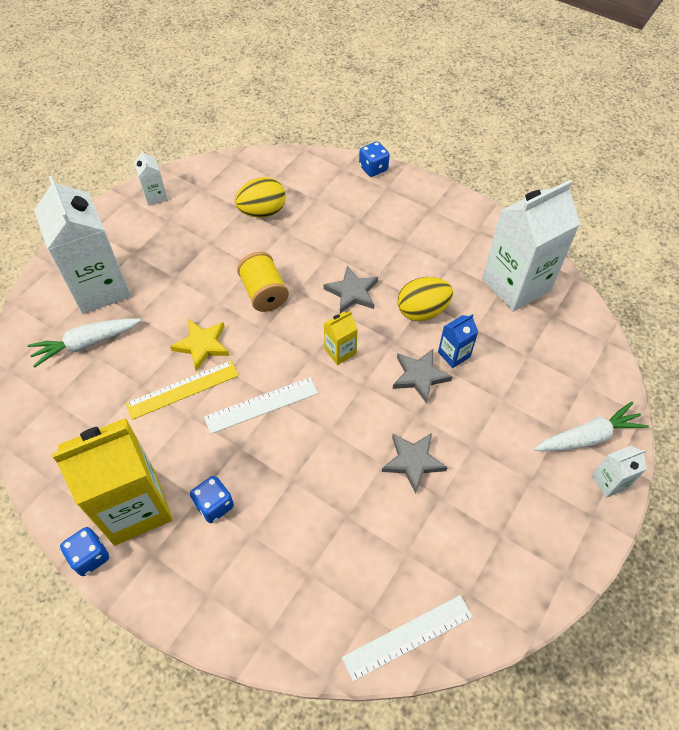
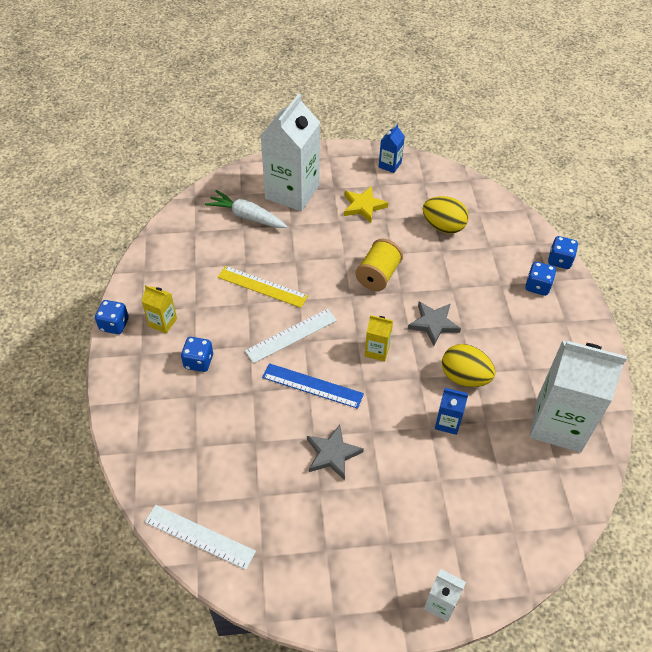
camera: 50 degrees right, 5 degrees down
yellow carton [52,418,173,546] -> yellow carton [141,285,177,333], size x0.44
white carton [134,149,168,206] -> blue carton [379,124,405,173]
yellow star [170,319,229,371] -> yellow star moved to [344,186,388,223]
white ruler [204,377,318,434] -> white ruler turned 60 degrees counterclockwise [245,309,337,363]
grey star [393,349,453,404] -> none
white carrot [534,402,649,452] -> none
none -> blue ruler [262,363,364,409]
none -> blue dice [525,262,556,296]

